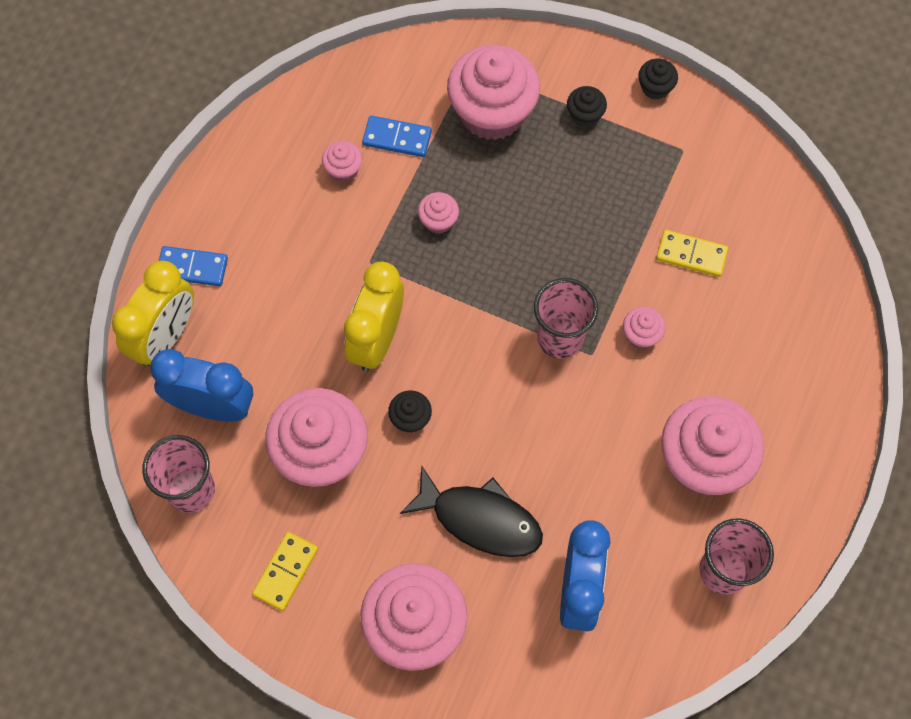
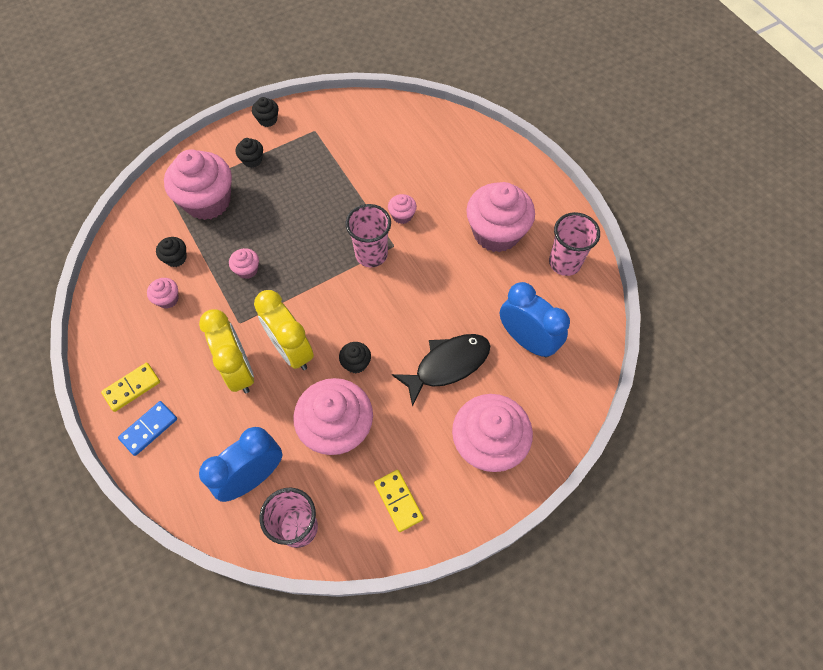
camera: 55 degrees left, 5 degrees down
yellow clock [112,260,194,366] -> yellow clock moved to [199,309,254,393]
blue domino [362,116,432,157] -> black cupcake [156,237,186,267]
yellow domino [656,230,729,277] -> yellow domino moved to [101,363,160,412]

